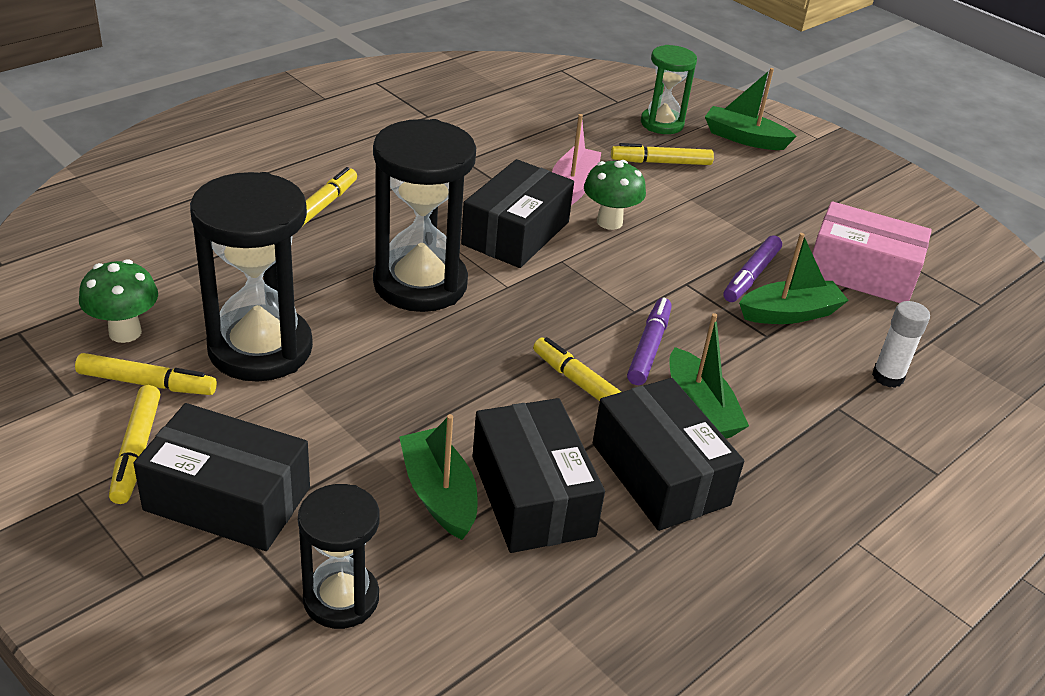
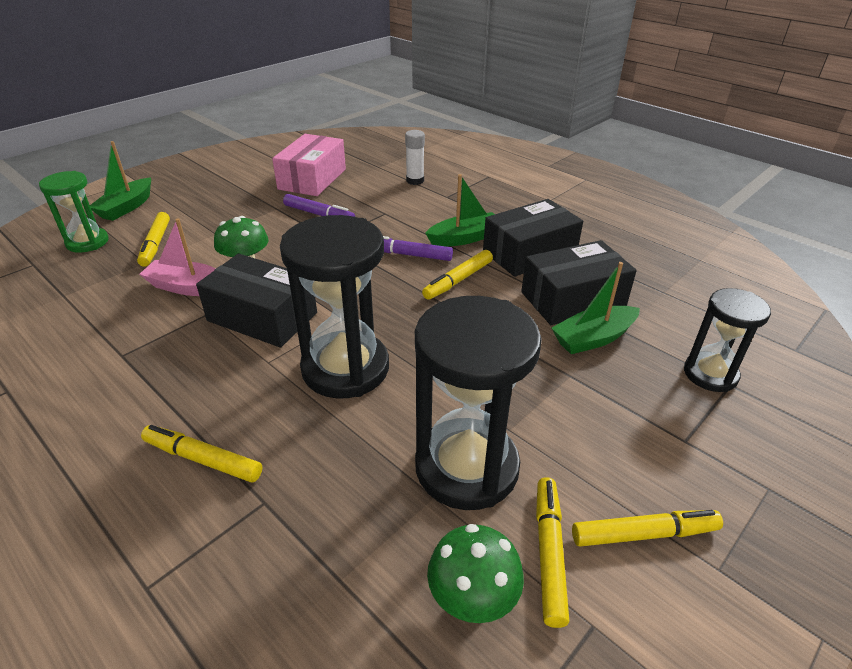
camera: 90 degrees left, 0 degrees up
black box [133,403,310,551] -> none
green boat [739,233,849,324] -> none

